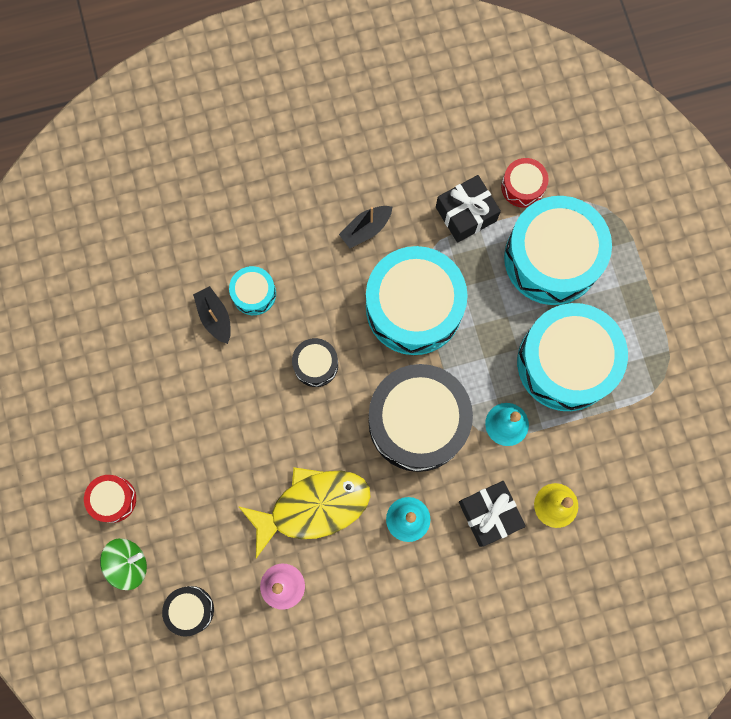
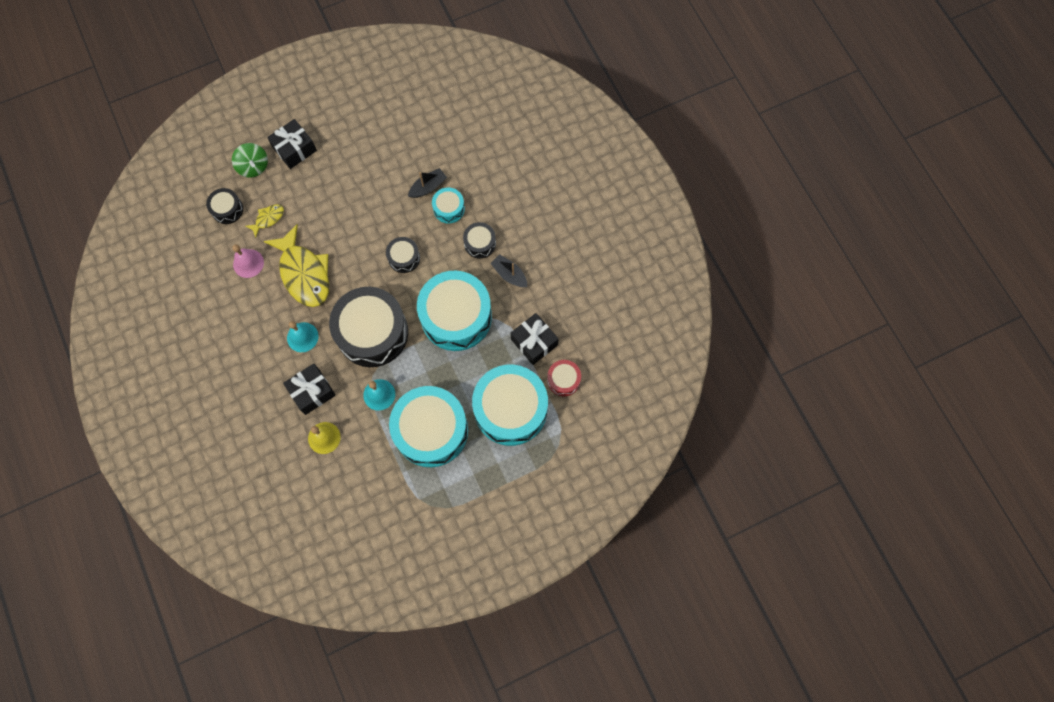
camera: 80 degrees right, 5 degrees down
red drum [84,475,136,523] -> black gift [267,119,317,169]
none -> yellow fish [245,204,284,238]
none -> black drum [463,222,496,258]

